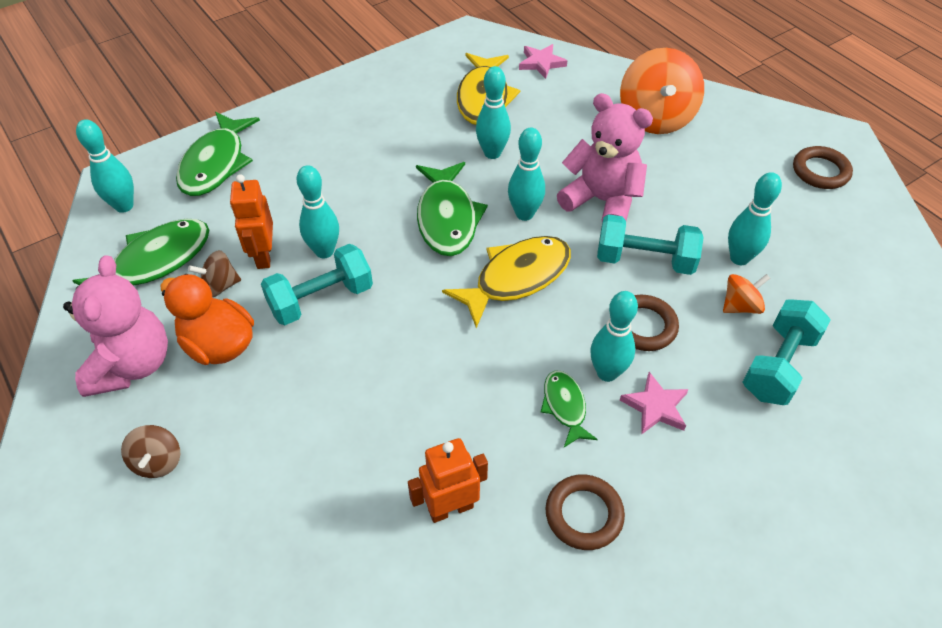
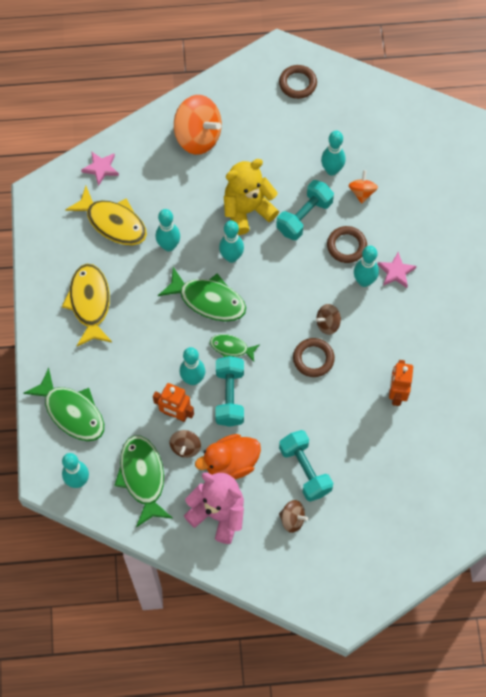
camera: 60 degrees left, 15 degrees up
yellow fish [442,236,571,328] -> yellow fish moved to [62,264,112,346]
green fish [541,371,598,447] -> green fish moved to [210,334,260,362]
brown ring [546,474,625,550] -> brown ring moved to [293,338,335,377]
pink teddy bear [557,93,653,222] -> yellow teddy bear [224,159,279,235]
turquoise dumbbell [743,299,831,405] -> turquoise dumbbell moved to [279,430,333,502]
none -> brown spinning top [316,304,341,335]

